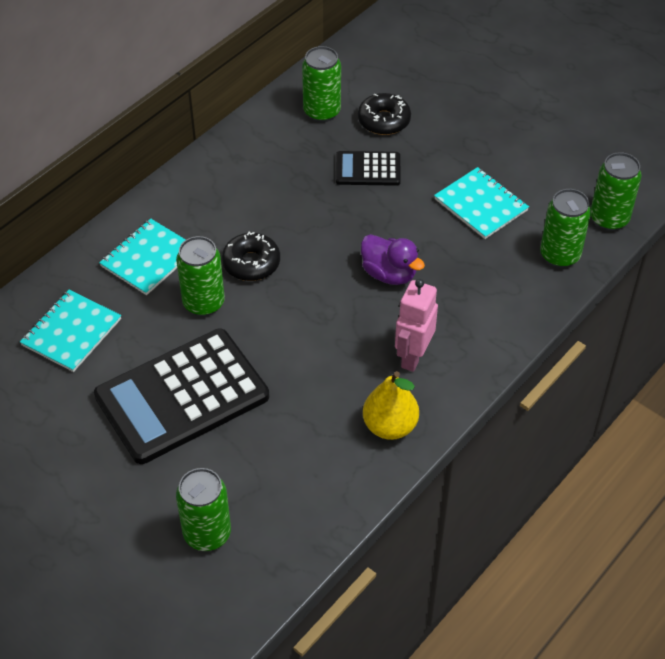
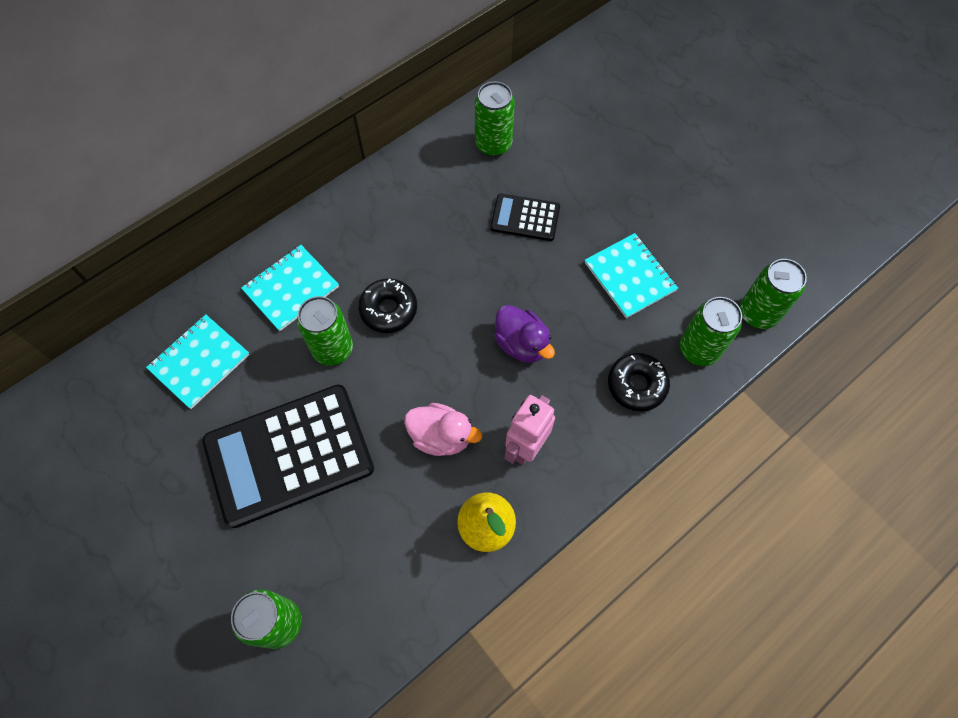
camera: 10 degrees right, 15 degrees up
black donut [358,93,411,135] -> black donut moved to [608,353,670,412]
none -> pink duck [404,403,482,456]

